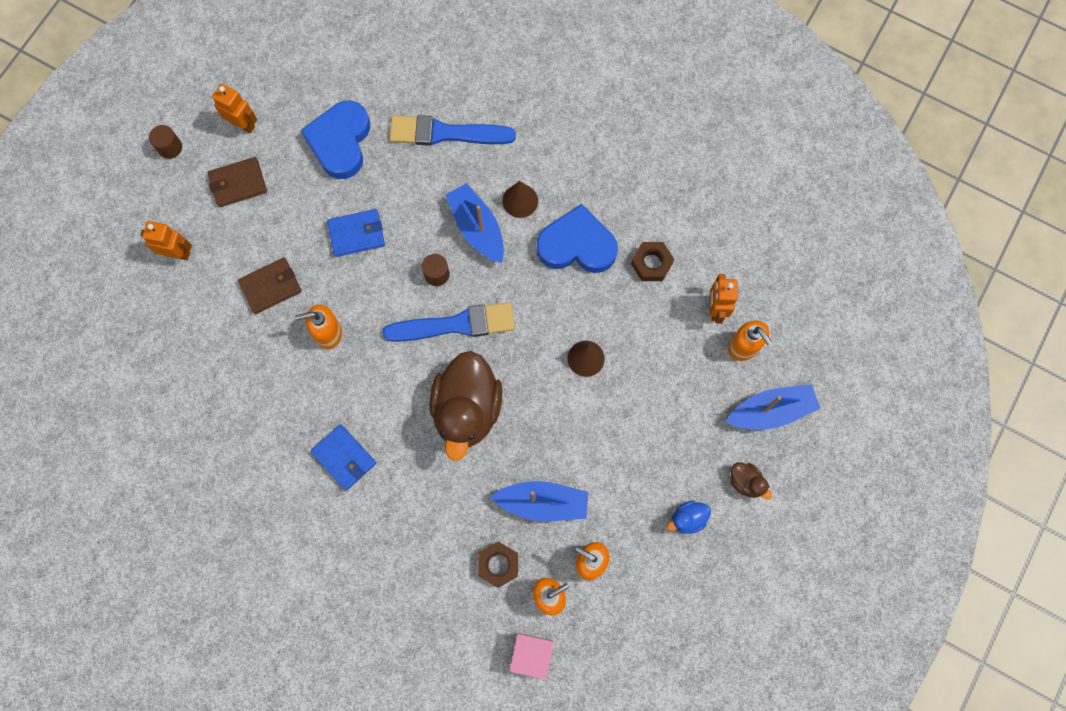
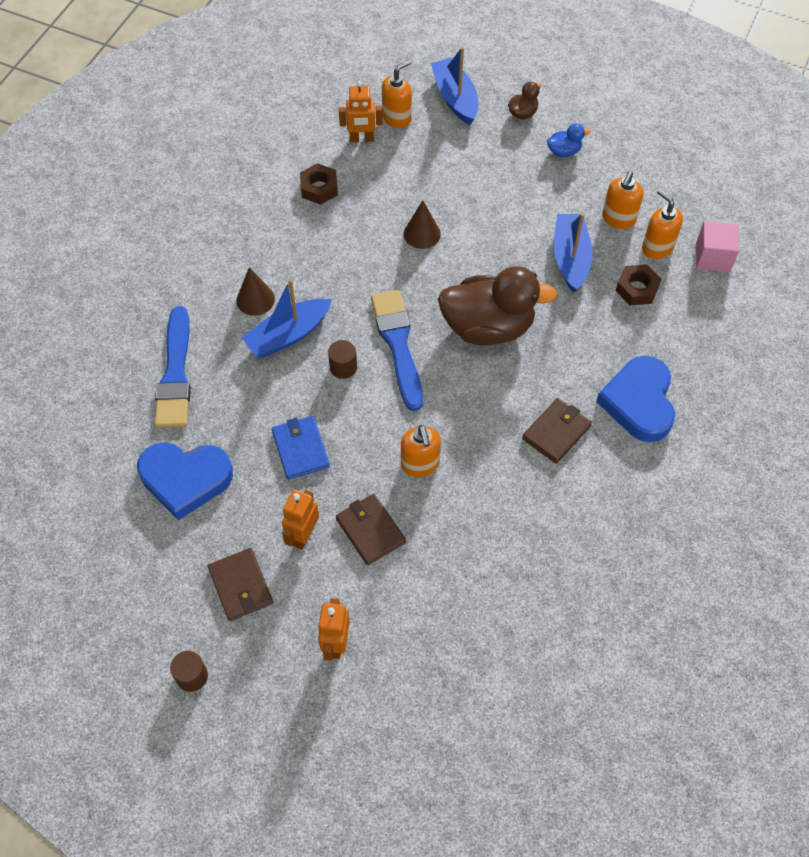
camera: 95 degrees left, 15 degrees down
orange robot [212,84,257,133] -> orange robot moved to [282,489,319,549]
blue wallet [310,424,376,491] -> brown wallet [522,398,592,464]
blue heart [536,204,618,273] -> blue heart moved to [596,356,675,442]
blue duck [667,500,711,534] -> blue duck turned 75 degrees counterclockwise [547,123,590,157]

